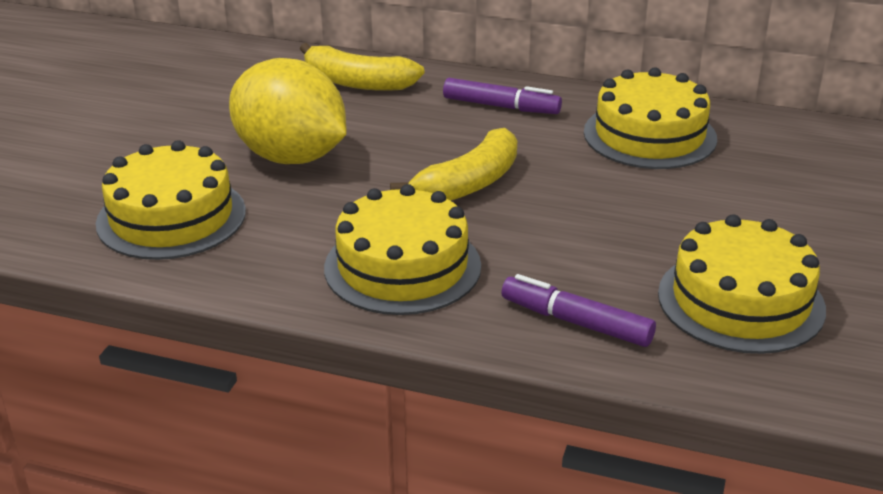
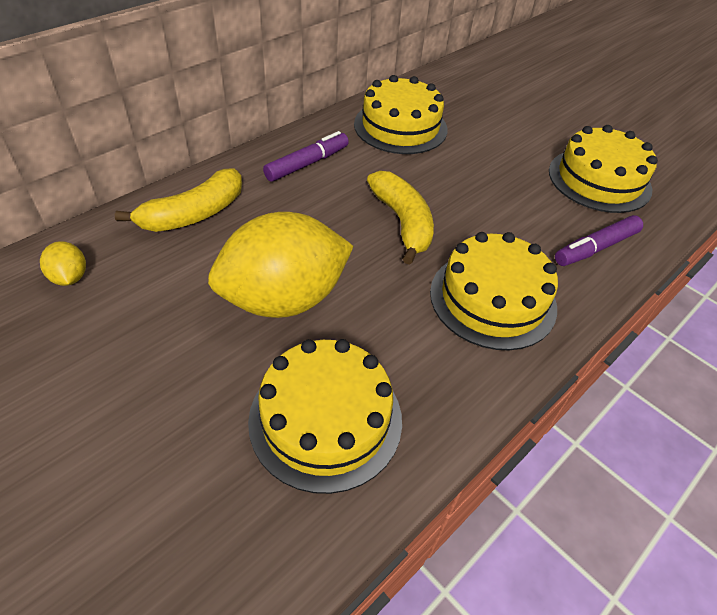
camera: 65 degrees left, 15 degrees up
none -> yellow lemon [40,241,86,286]

